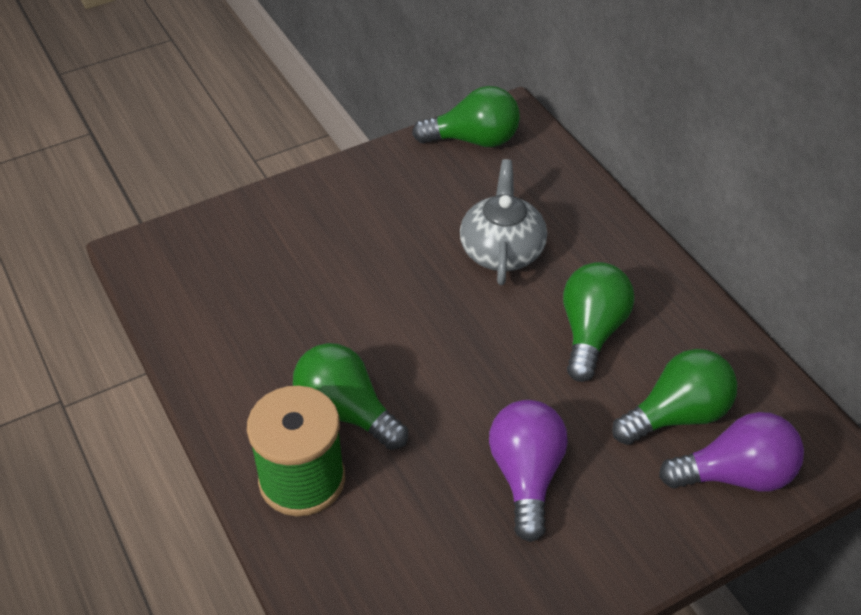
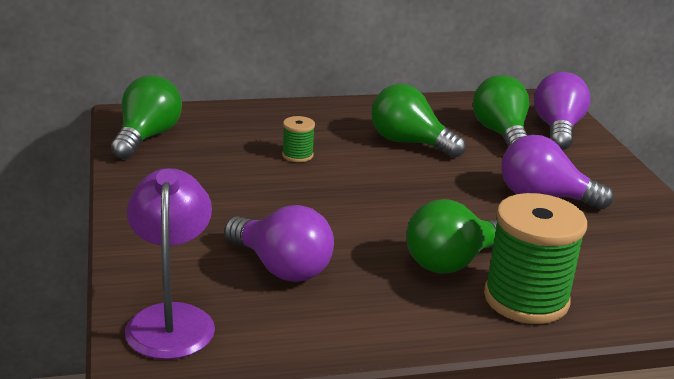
camera: 75 degrees left, 20 degrees down
grey teapot [460,159,547,285] -> green spool [282,116,315,162]
none -> purple lamp [125,168,215,359]
none -> purple light bulb [224,205,334,282]

